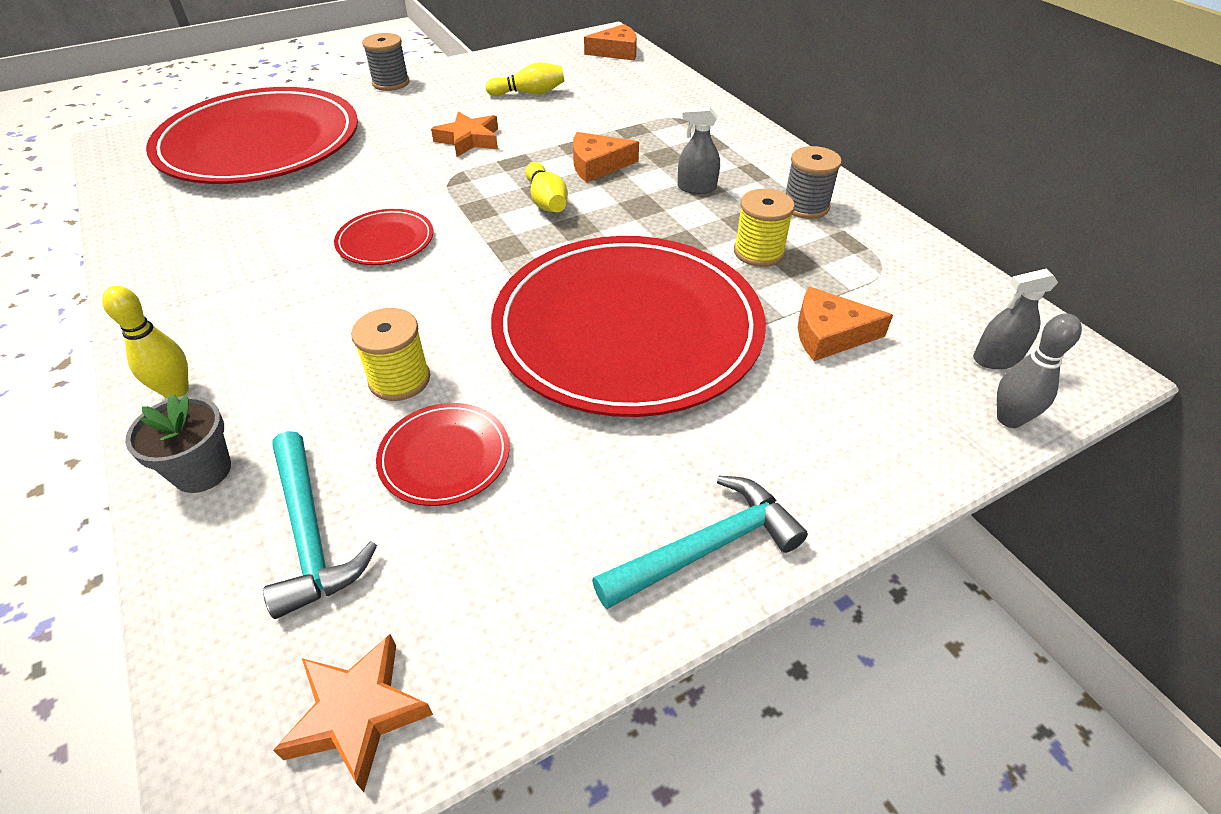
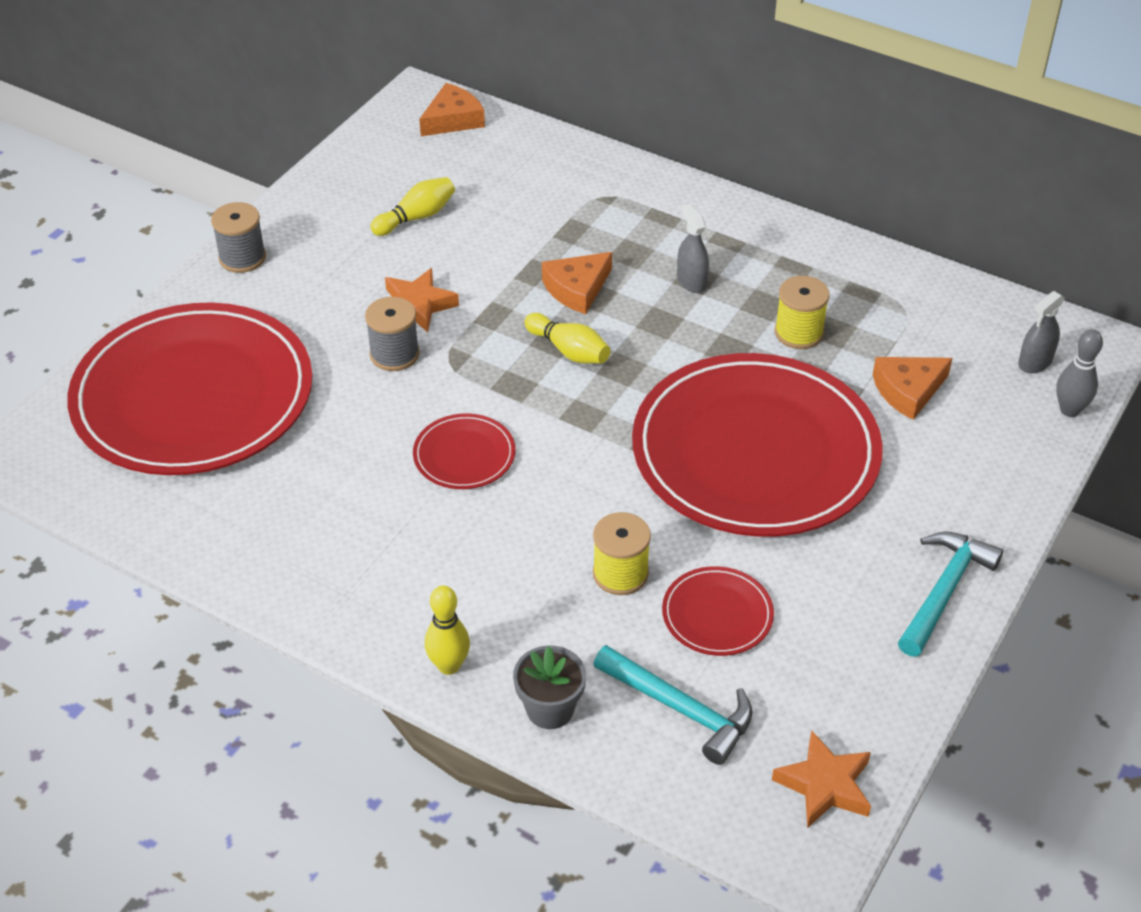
camera: 30 degrees left, 0 degrees up
grey spray bottle [678,107,720,194] -> grey spray bottle turned 90 degrees clockwise [677,204,709,293]
grey spool [785,146,842,219] -> grey spool moved to [365,297,420,371]

